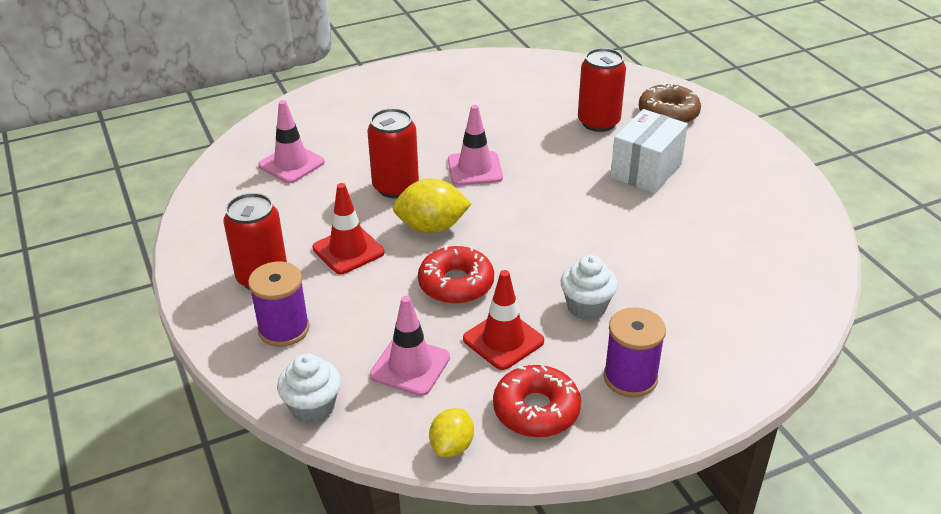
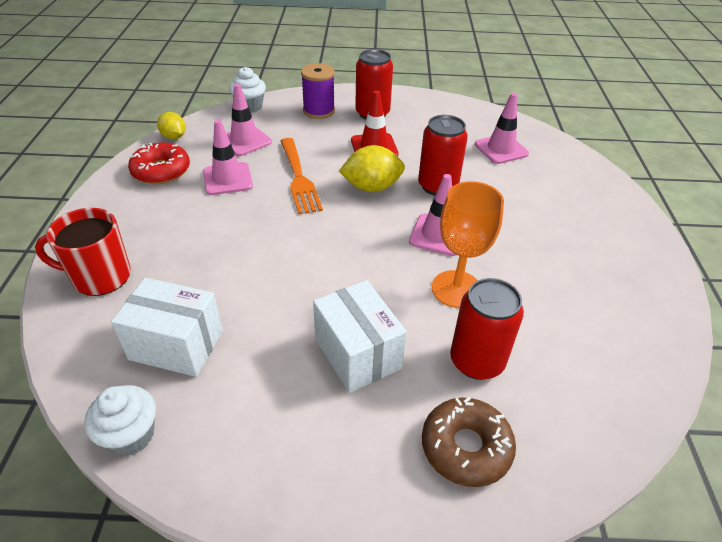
camera: 115 degrees right, 5 degrees up
yellow lemon [393,179,472,233] -> yellow lemon turned 60 degrees clockwise [339,145,405,192]
red donut [418,245,494,304] -> orange fork [280,138,323,214]
red traffic cone [463,270,544,370] -> pink traffic cone [203,120,253,195]
white cupcake [561,255,618,320] -> white cupcake moved to [84,385,156,456]
purple spool [603,307,666,397] -> none
none -> red mug [35,208,131,296]
none -> white box [111,278,223,377]
none -> orange goblet [432,181,504,308]

